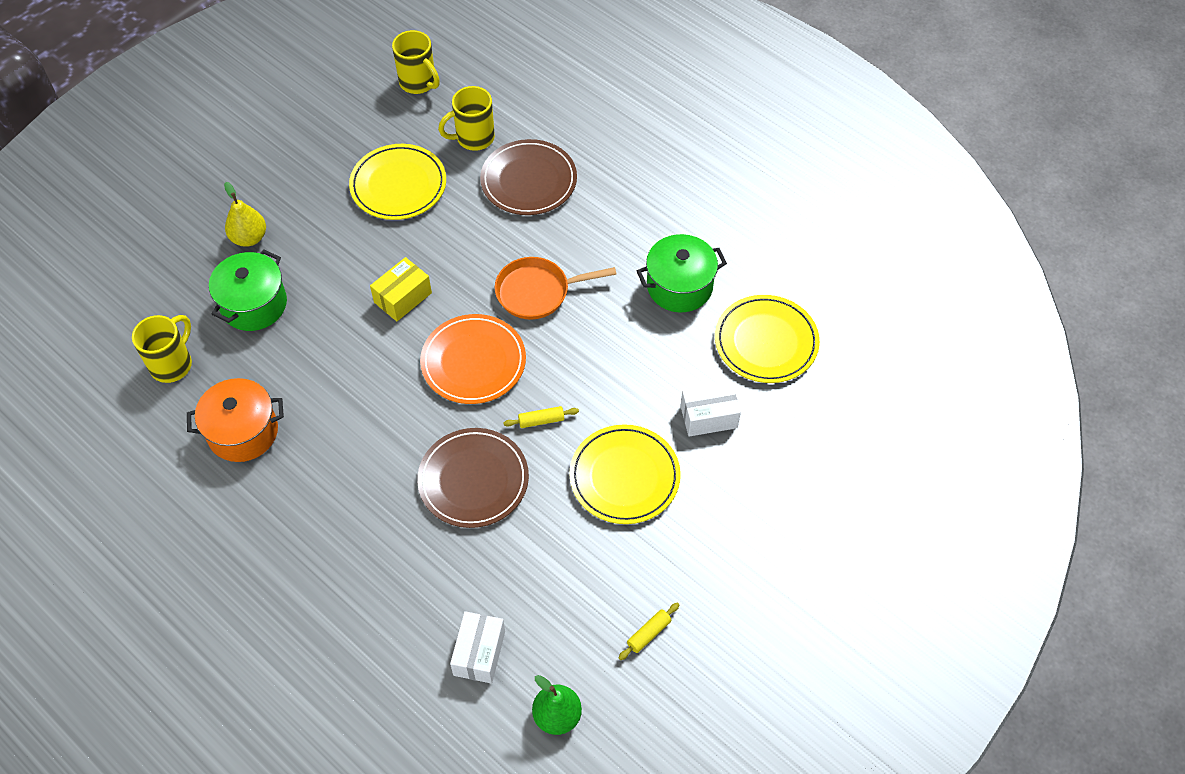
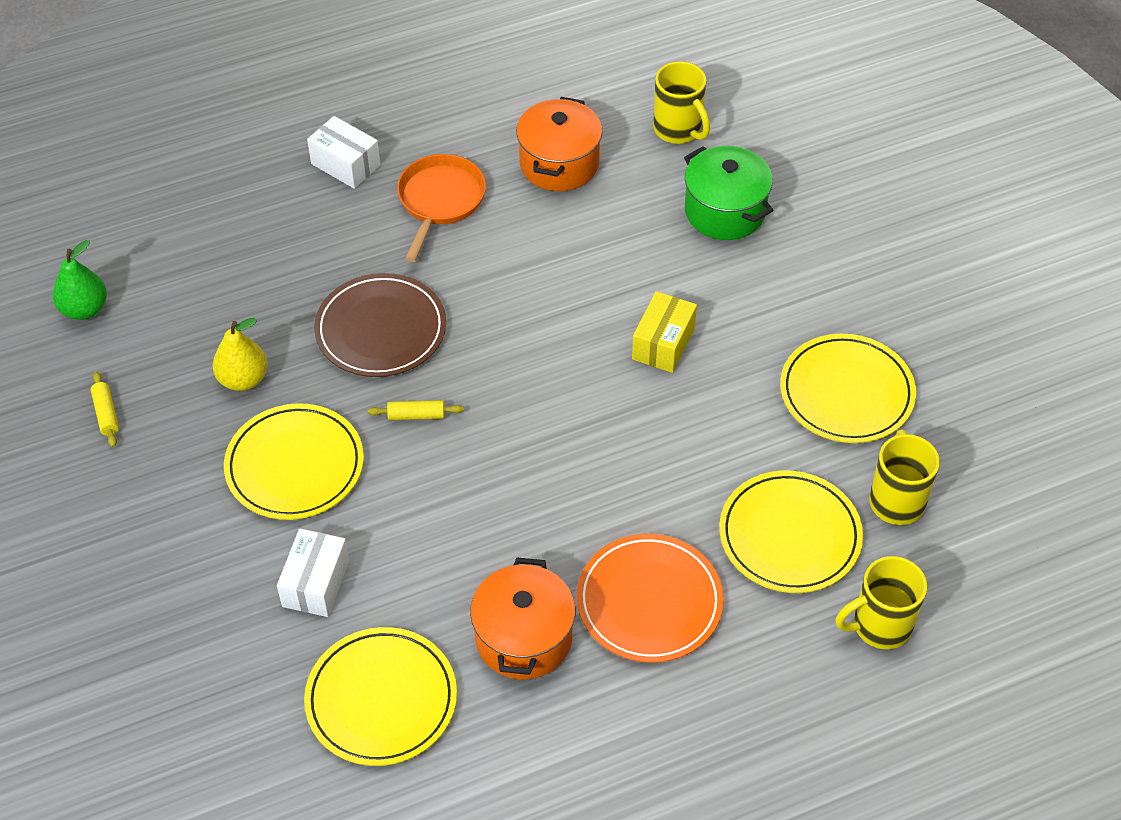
camera: 115 degrees right, 5 degrees down
yellow pear [224,182,266,247] -> yellow pear moved to [213,318,268,391]
yellow box [370,257,432,321] -> yellow box turned 45 degrees clockwise [632,291,697,373]
yellow mug [392,30,440,94] -> yellow mug moved to [835,556,927,649]
orange plate [420,314,526,404] -> orange plate moved to [577,534,724,663]
white box [450,611,505,683] -> white box moved to [307,116,381,189]
brown plate [480,139,577,215] -> yellow plate [719,470,863,593]
orange pan [495,257,617,320] -> orange pan moved to [397,154,486,262]
yellow rolling pin [503,406,579,428] -> yellow rolling pin turned 75 degrees clockwise [368,400,464,420]
green pot [637,234,727,312] -> orange pot [470,558,575,680]

